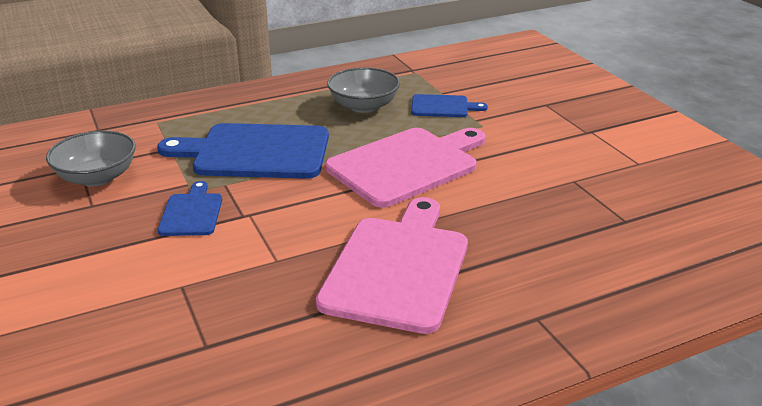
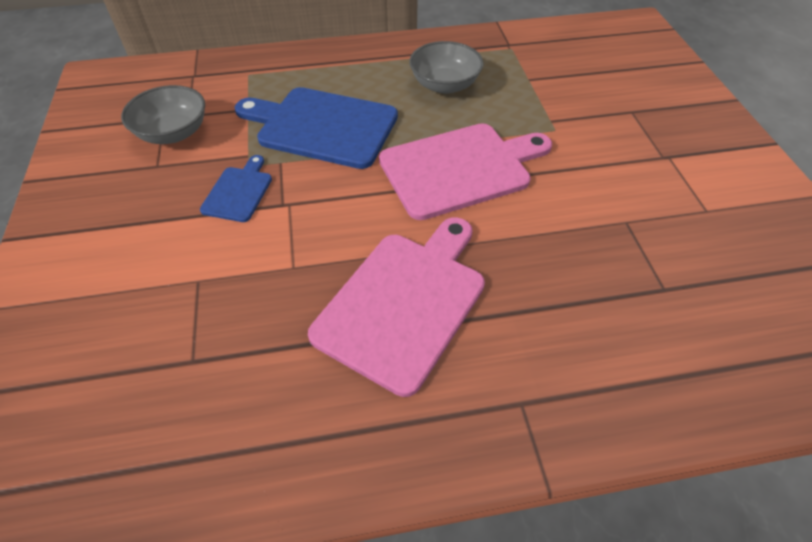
camera: 15 degrees right, 20 degrees up
blue cutting board [411,94,488,117] -> none

